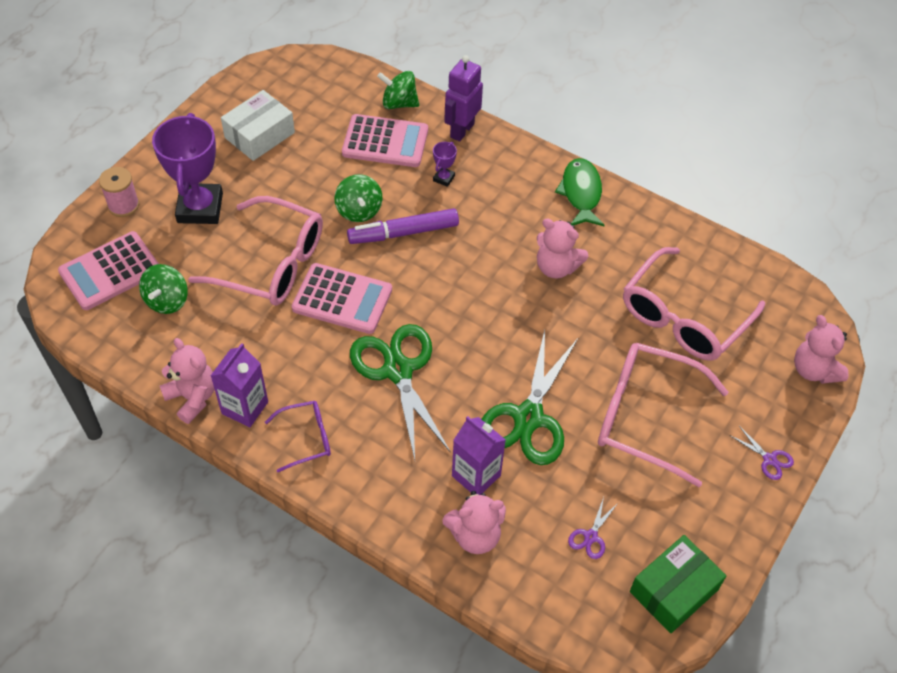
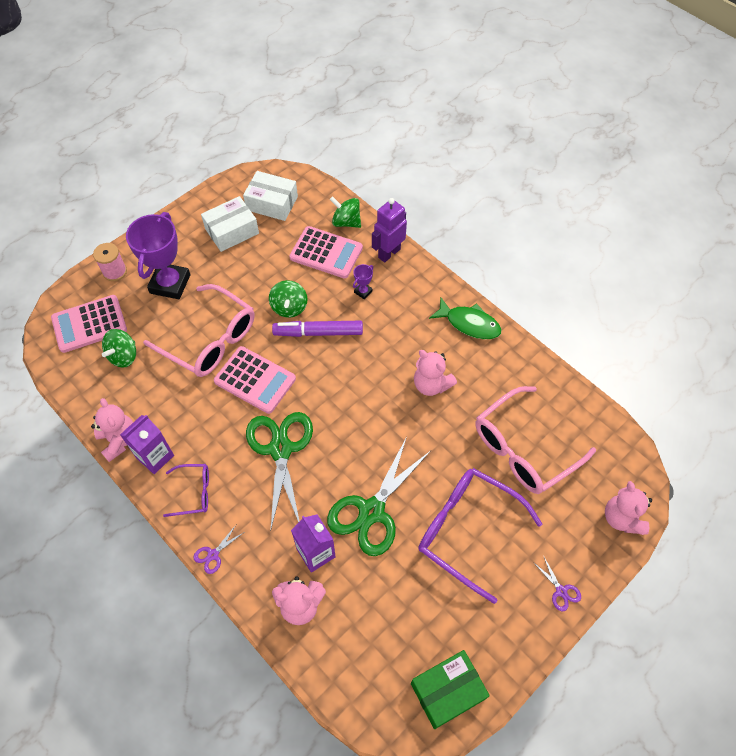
camera: 15 degrees right, 5 degrees up
green fish [555,158,605,226] -> green fish turned 105 degrees clockwise [429,298,502,339]
purple scissors [568,497,618,559] -> purple scissors moved to [193,525,243,574]
pink glasses [598,343,729,487] -> purple glasses [418,468,542,604]
none -> white box [243,171,298,221]

